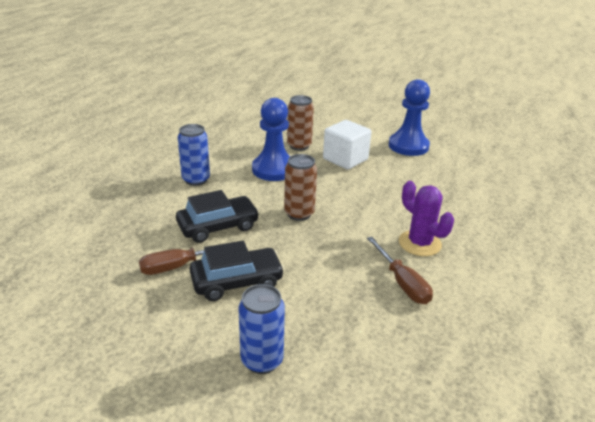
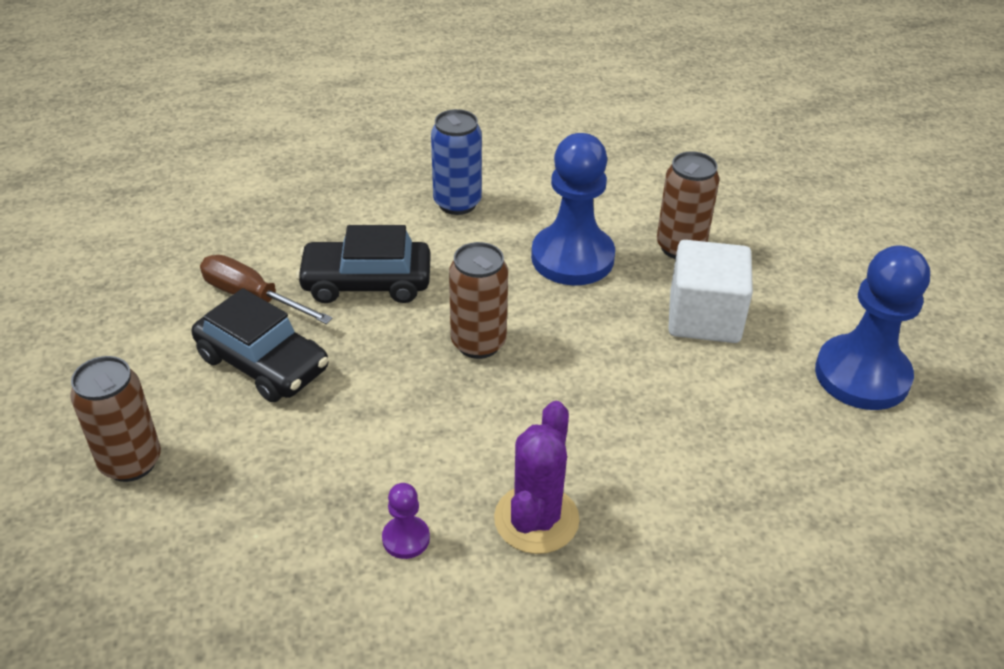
camera: 55 degrees right, 10 degrees up
black car [176,190,259,243] -> black car turned 150 degrees clockwise [296,225,431,303]
blue can [238,284,285,374] -> brown can [70,356,161,482]
brown screwdriver [367,237,433,304] -> purple pawn [382,483,430,559]

